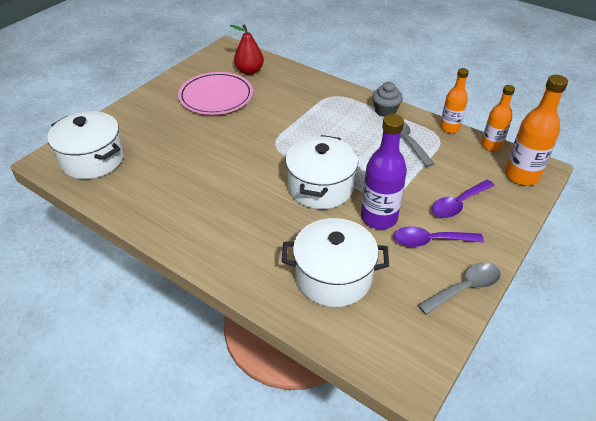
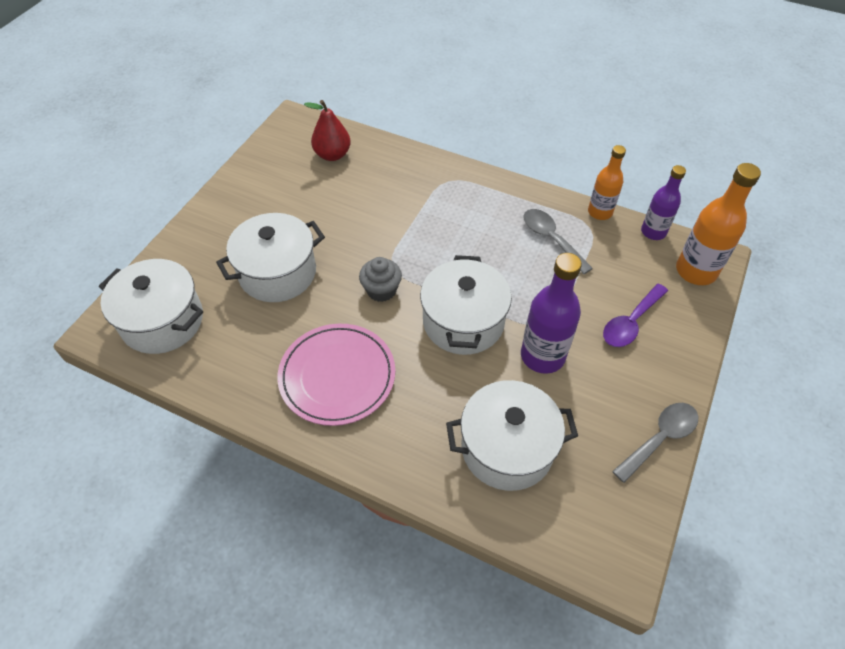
camera: 10 degrees left, 10 degrees up
pink plate [178,72,253,115] -> pink plate moved to [277,324,395,426]
grey cupcake [372,82,403,117] -> grey cupcake moved to [359,257,402,302]
purple spoon [394,226,484,247] -> none
orange bottle [481,85,515,151] -> purple bottle [641,165,686,240]
none -> white pot [216,213,325,302]

